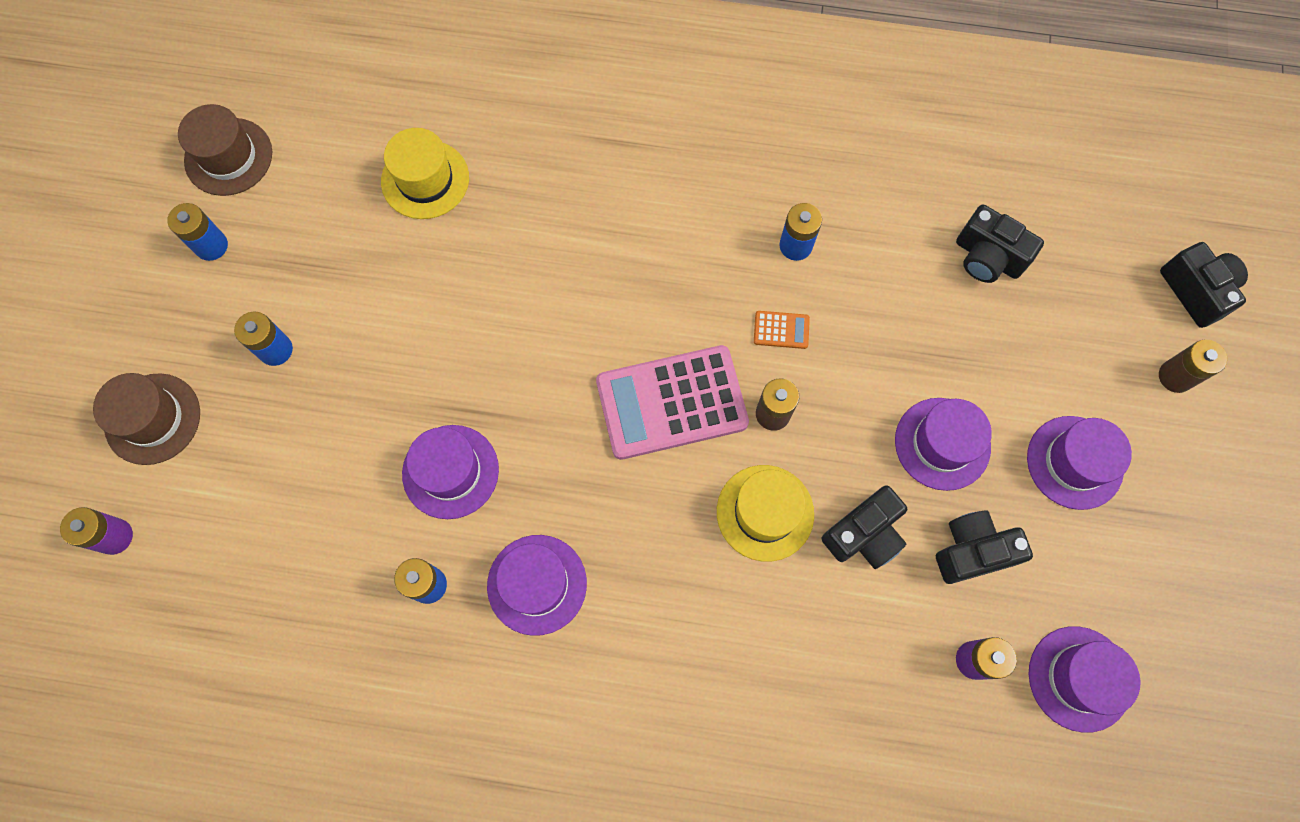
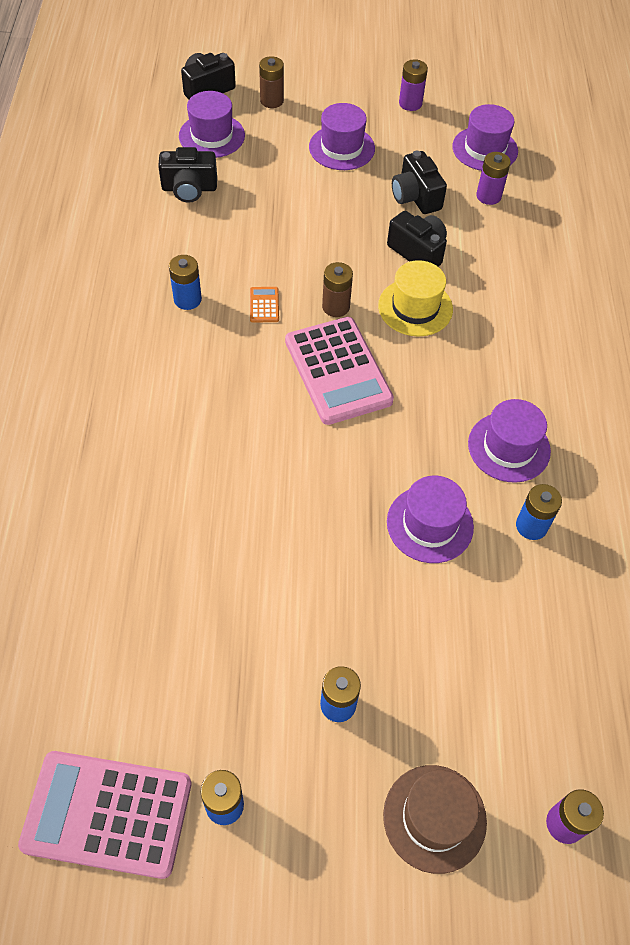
camera: 100 degrees left, 15 degrees down
brown hat [178,104,272,196] -> pink calculator [18,751,191,879]
yellow hat [381,128,469,219] -> none
purple hat [895,398,992,491] -> purple hat moved to [179,91,245,158]
black camera [956,205,1044,283] -> black camera turned 60 degrees clockwise [158,147,217,203]
none -> purple battery [399,59,428,111]

